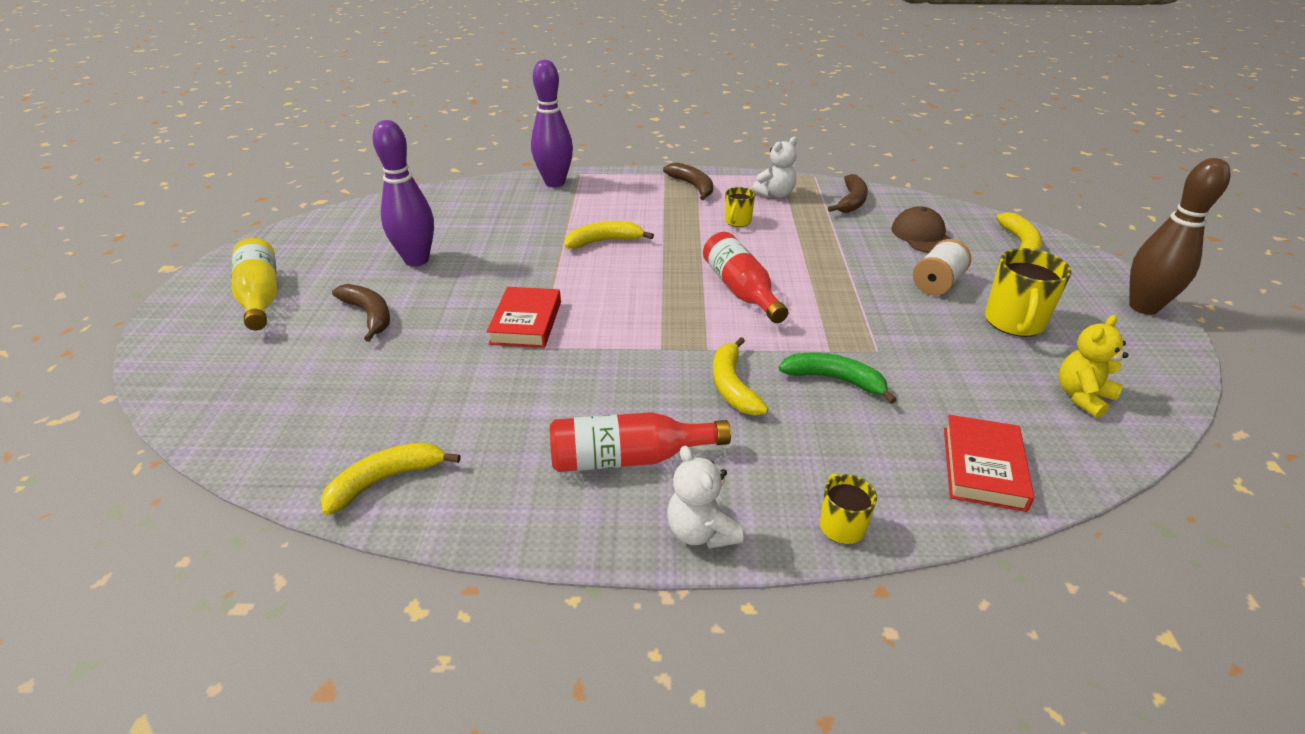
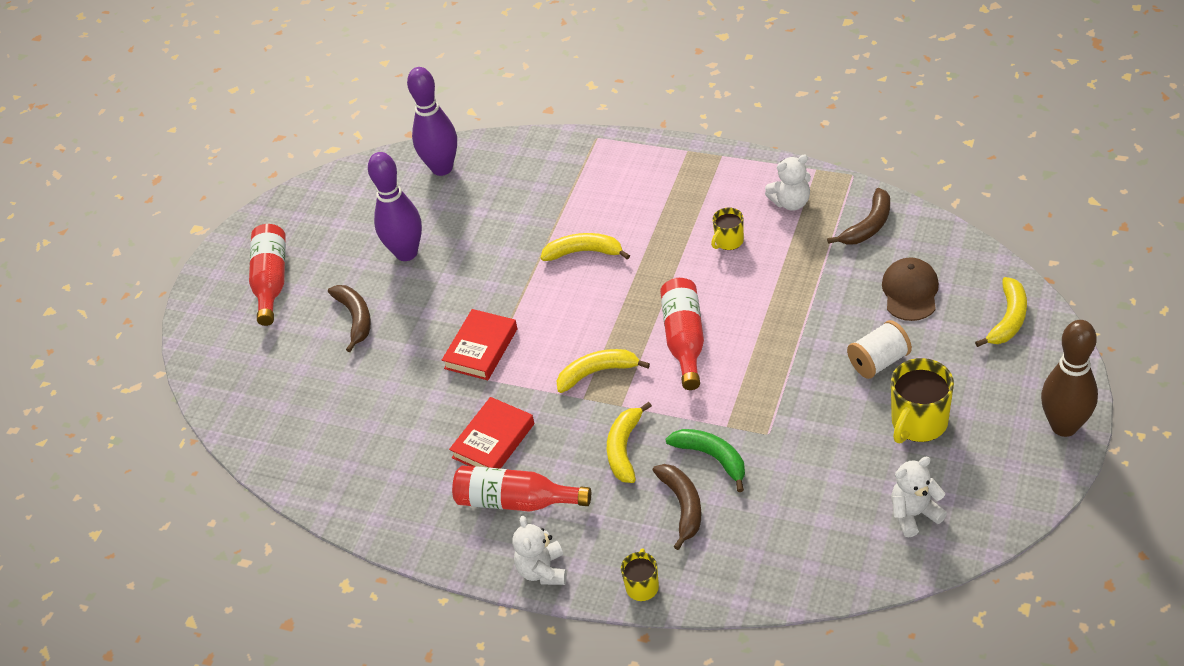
camera: 25 degrees right, 10 degrees up
yellow bottle [232,238,277,330] -> red bottle [249,224,286,326]
yellow banana [321,442,461,515] -> yellow banana moved to [557,349,650,393]
purple bowling pin [531,60,573,187] -> purple bowling pin moved to [407,67,457,176]
brown banana [663,163,713,200] -> brown banana moved to [652,464,702,550]
red book [944,415,1034,512] -> red book moved to [449,397,534,469]
yellow teddy bear [1059,315,1129,418] -> white teddy bear [891,457,947,537]

